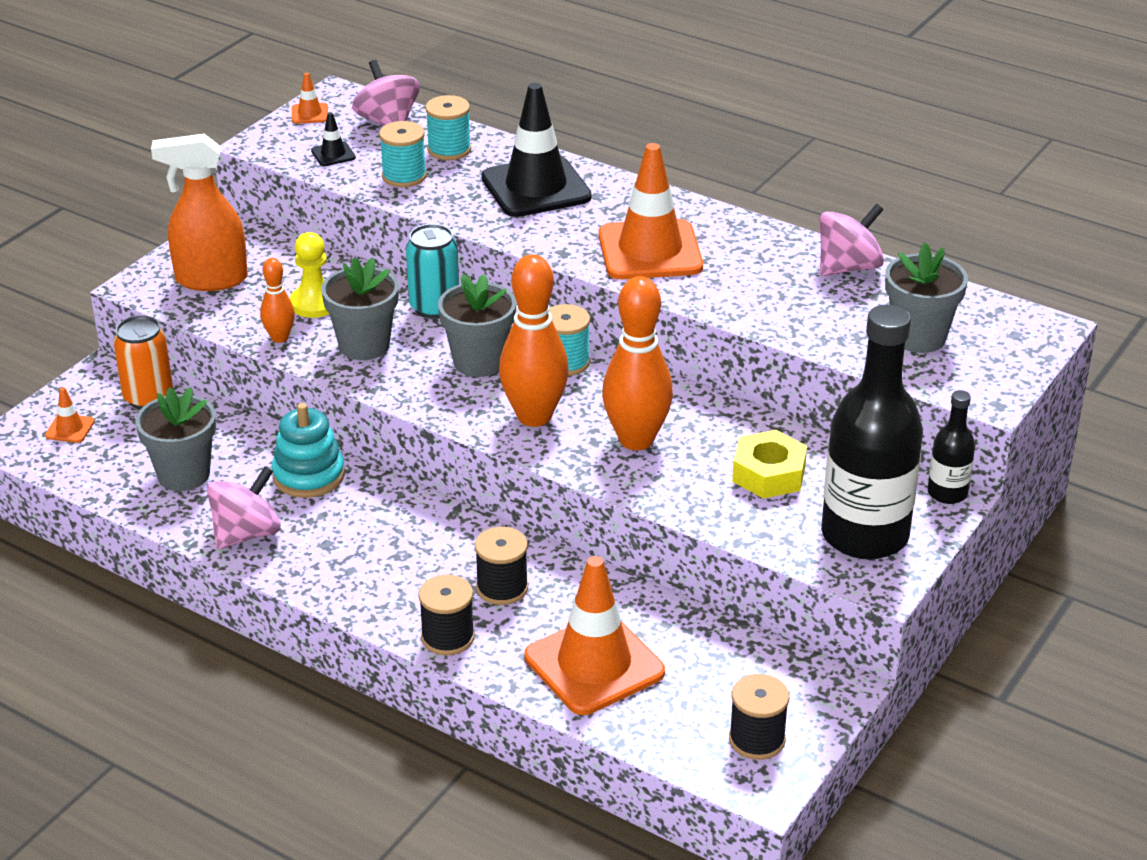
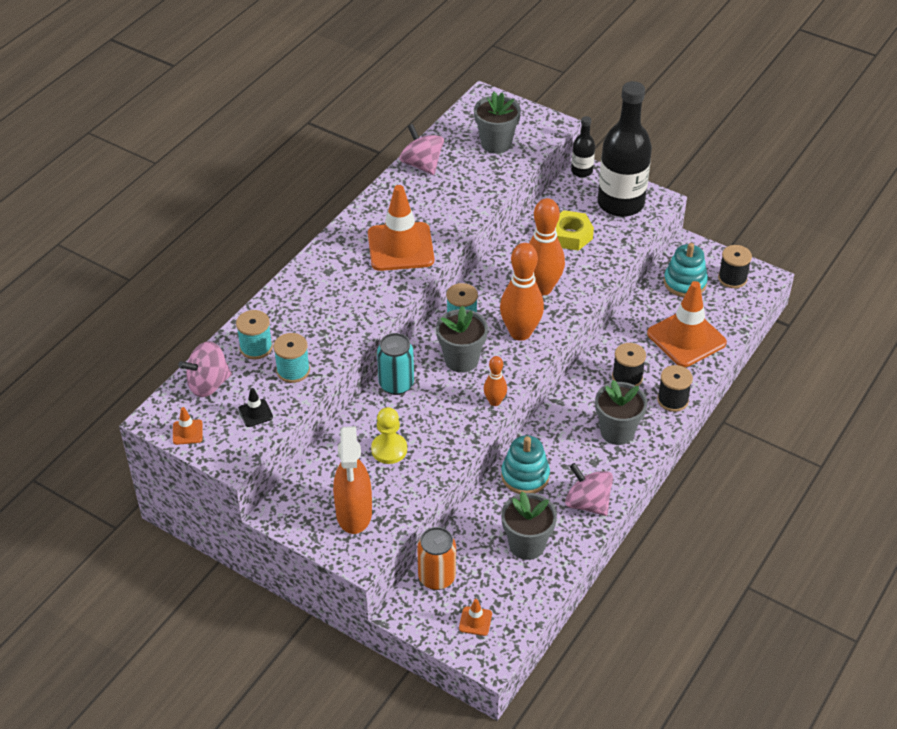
camera: 90 degrees left, 10 degrees up
orange bowling pin [260,258,295,343] -> orange bowling pin moved to [484,356,507,406]
grey flower pot [321,257,399,360] -> grey flower pot moved to [595,380,647,445]
black traffic cone [481,83,592,217] -> none
none -> turquoise stacking toy [664,243,708,297]

